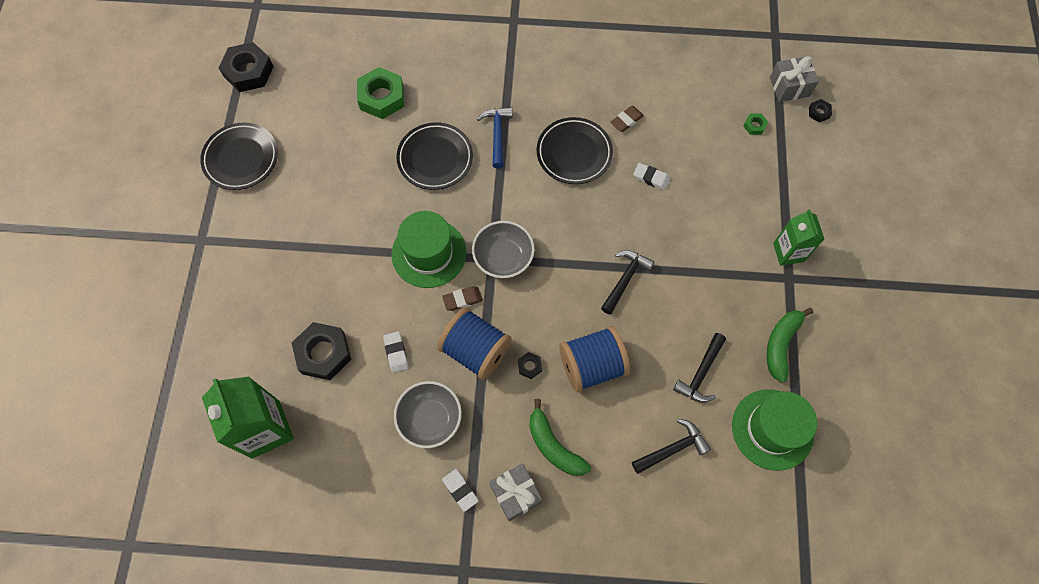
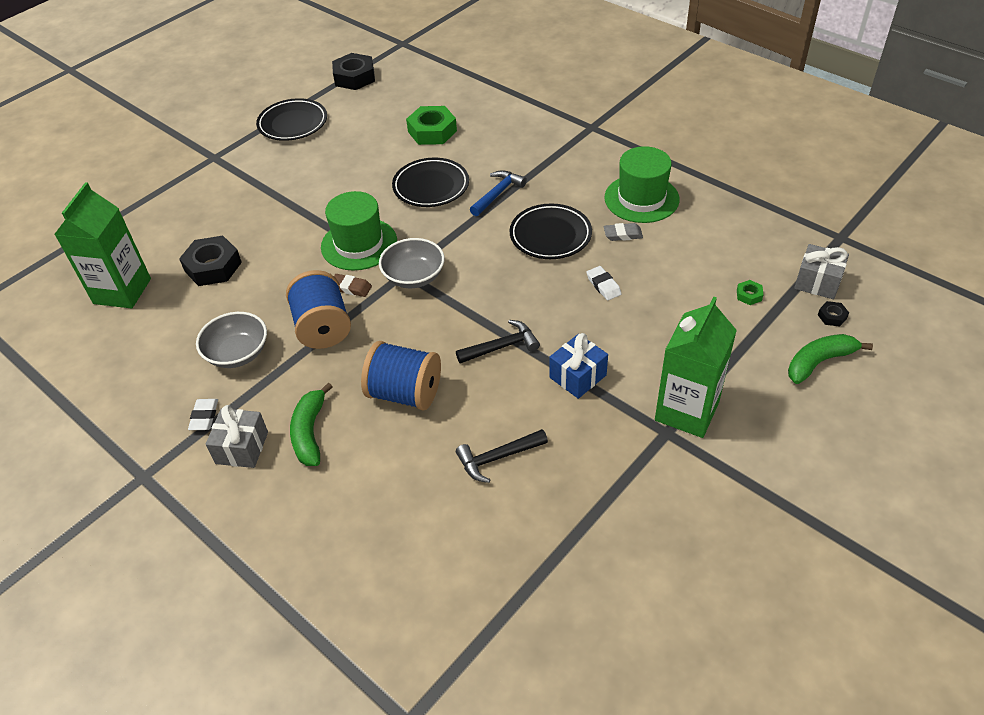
camera: 40 degrees right, 20 degrees down
white eraser [383,331,408,373] -> none
black nut [518,352,542,379] -> none
brown eraser [611,106,644,132] -> grey eraser [604,223,643,241]
black hammer [632,419,711,474] -> none
green hat [732,389,817,471] -> green hat moved to [604,146,680,223]
green banana [767,308,813,383] -> green banana moved to [788,334,873,384]
green carton [773,209,824,266] -> green carton [655,297,737,438], size x1.60
none -> blue gift [549,333,608,399]

